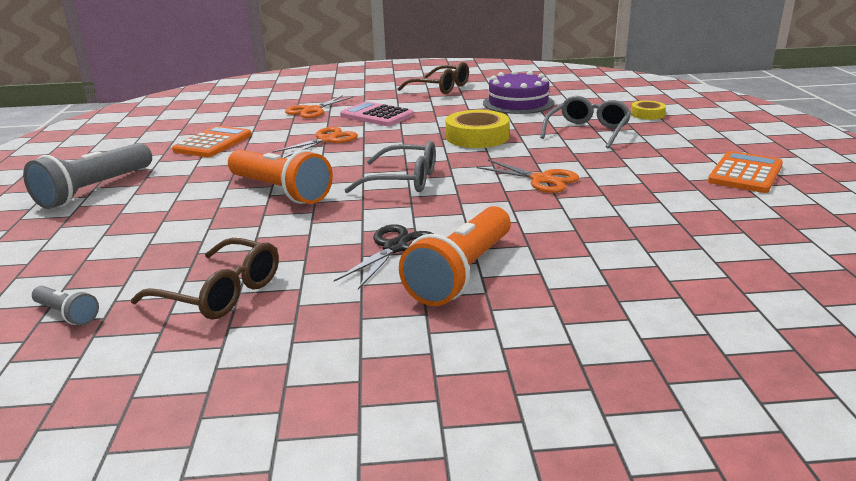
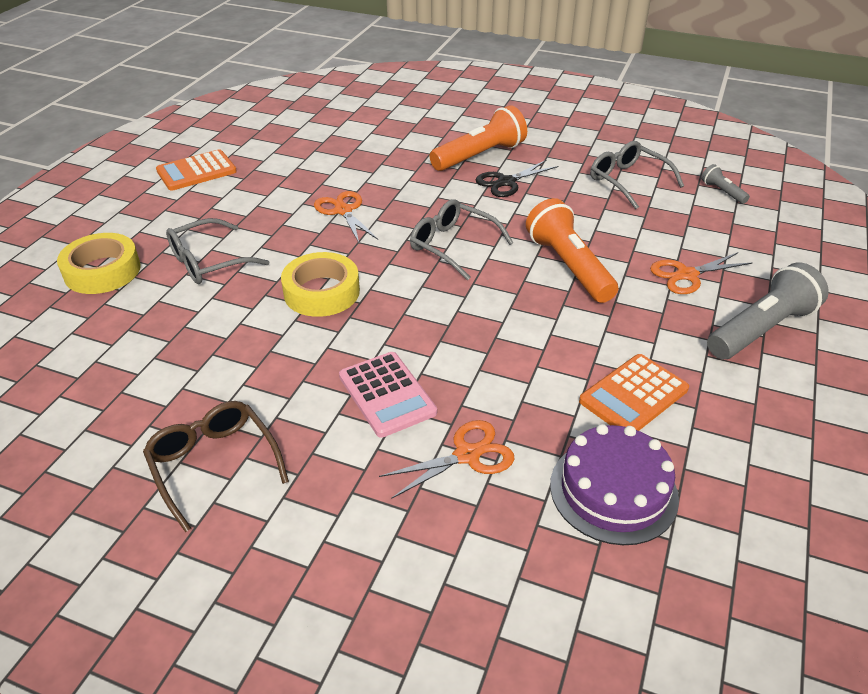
camera: 155 degrees left, 15 degrees up
brown glasses [131,238,279,319] -> grey glasses [590,141,684,209]
orange scissors [272,127,358,158] -> orange scissors moved to [650,252,752,294]
purple cake [483,70,554,114] -> purple cake moved to [550,424,679,545]
yellow tape [631,100,666,120] -> yellow tape [57,233,141,294], size x1.80

